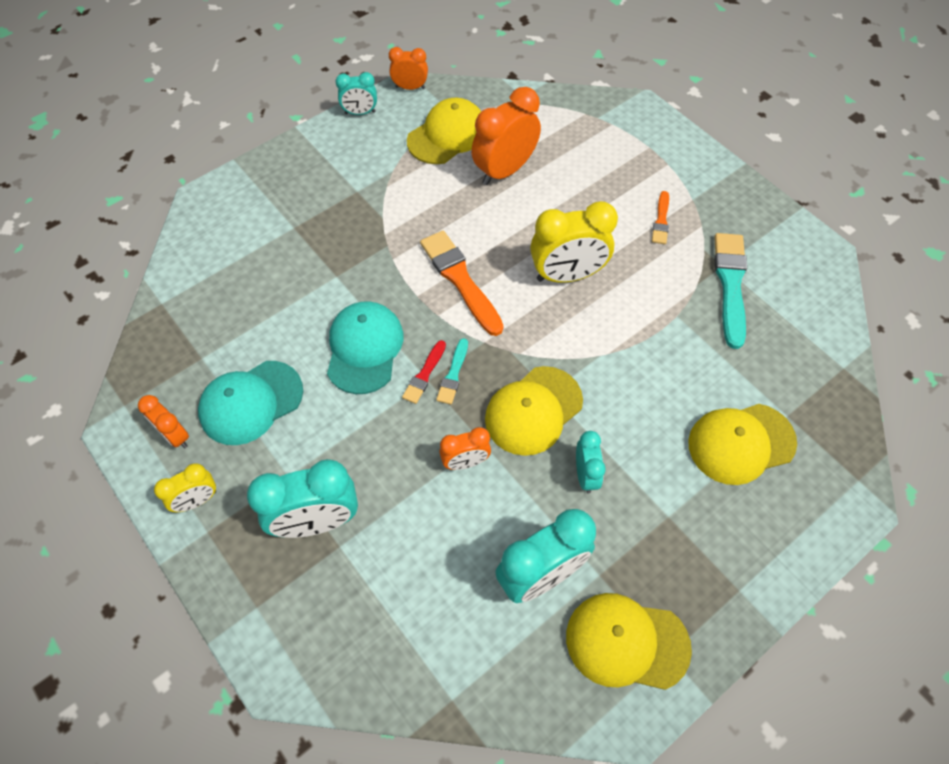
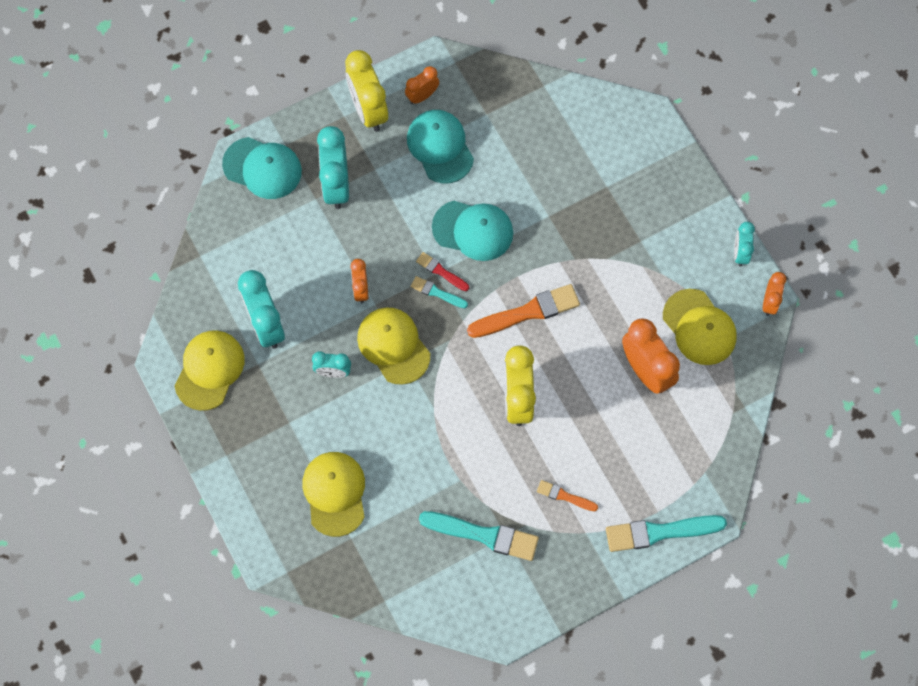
camera: 100 degrees right, 10 degrees up
yellow clock [154,463,216,513] -> yellow clock [345,50,388,132], size x1.81
none -> turquoise cap [222,137,302,199]
none -> turquoise brush [606,515,727,552]

